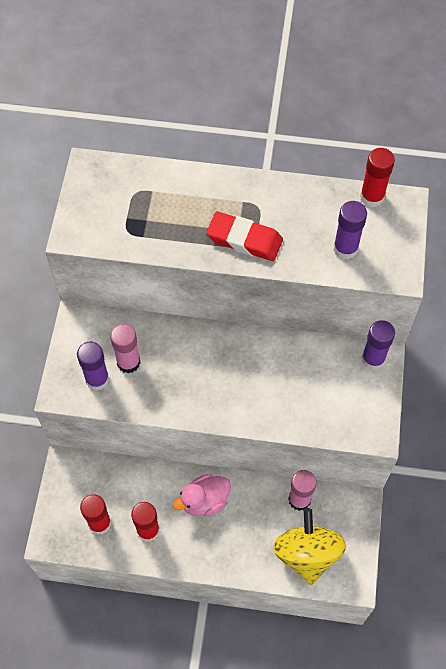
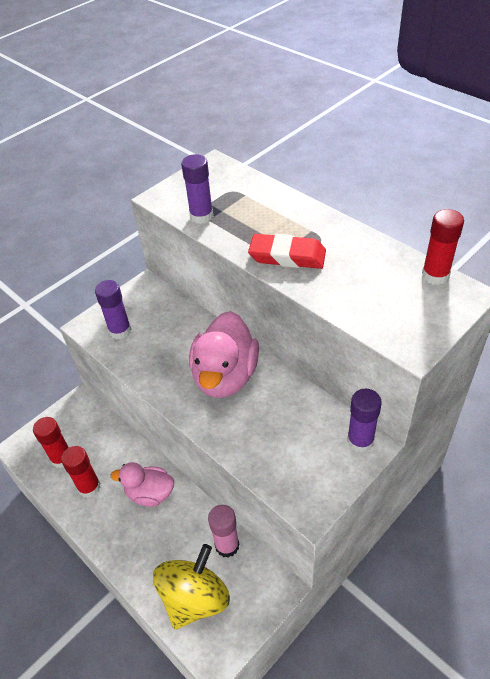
camera: 40 degrees right, 15 degrees down
pink glue stick [110,324,141,373] -> none
red eraser [206,212,283,261] -> red eraser turned 45 degrees counterclockwise [248,234,326,269]
purple glue stick [333,201,367,259] -> purple glue stick moved to [181,154,213,224]
none -> pink duck [189,311,259,398]

